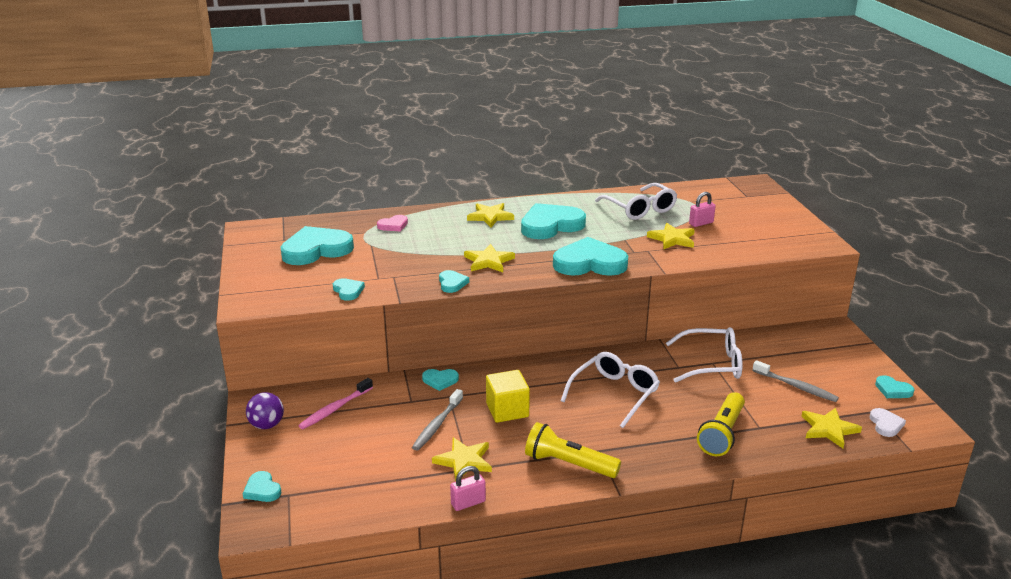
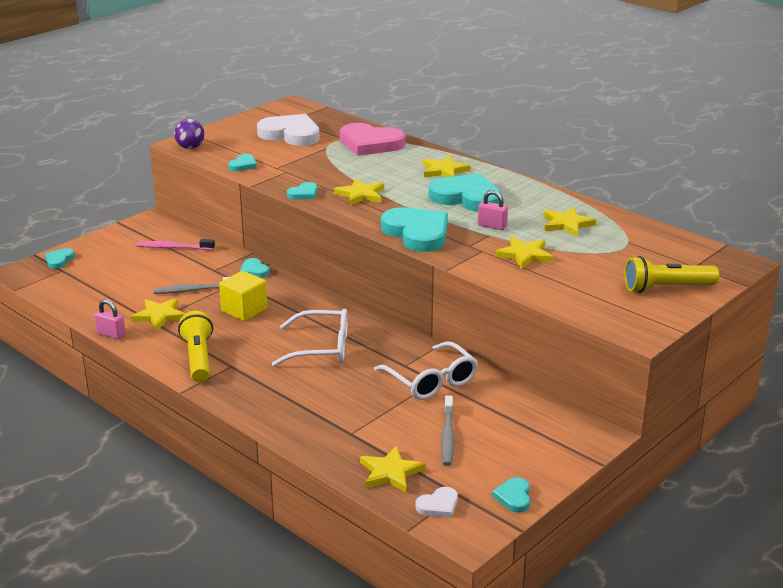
camera: 55 degrees right, 0 degrees up
purple ball [246,392,284,429] -> purple ball moved to [174,119,205,149]
turquoise heart [280,226,354,265] -> white heart [257,114,320,146]
pink heart [377,215,408,232] -> pink heart [340,123,406,156], size x2.15
white glasses [595,183,677,220] -> yellow star [543,207,596,237]
pink padlock [689,192,716,227] -> pink padlock moved to [478,190,508,230]
yellow flashlight [697,392,745,456] -> yellow flashlight moved to [624,256,719,293]

